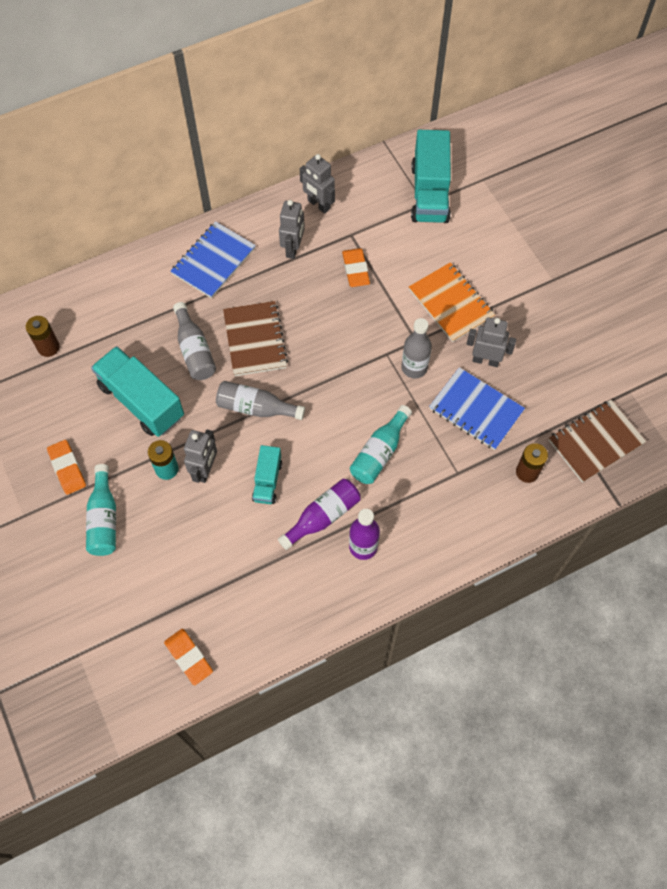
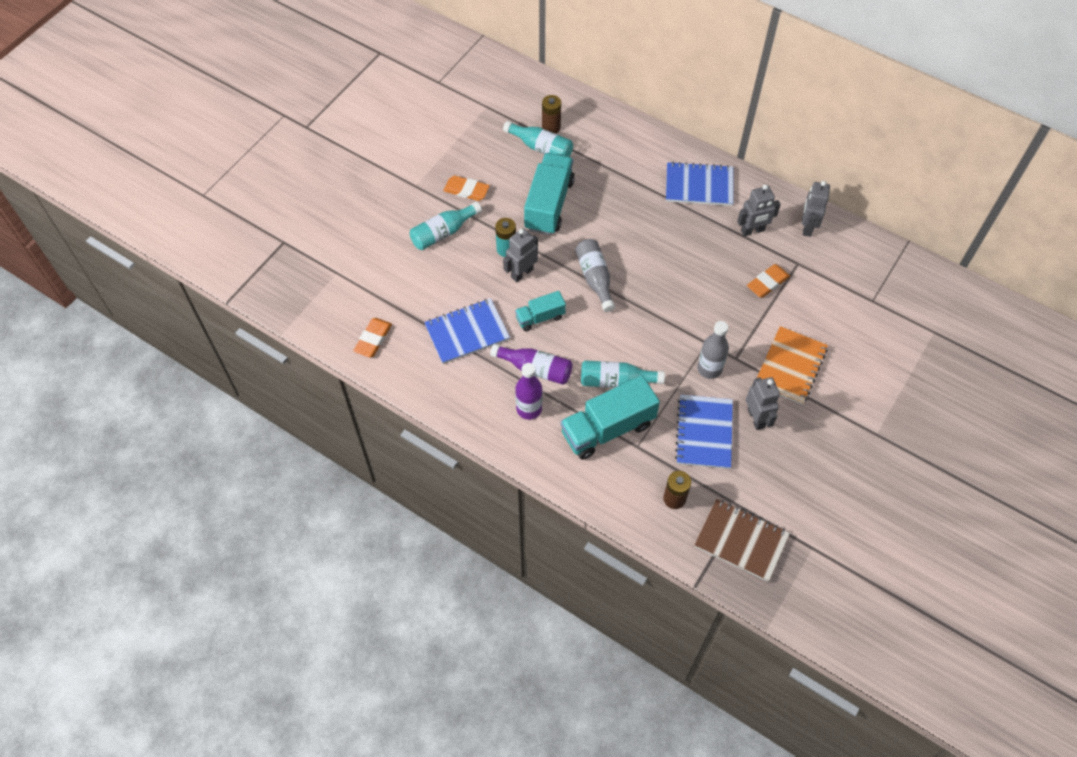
camera: 60 degrees right, 5 degrees down
orange eraser [47,440,86,495] -> orange eraser turned 75 degrees clockwise [443,176,490,201]
grey bottle [173,302,216,380] -> none
grey robot [184,430,217,483] -> grey robot turned 150 degrees clockwise [503,228,538,282]
brown notebook [223,301,288,376] -> none
turquoise truck [411,130,451,223] -> turquoise truck moved to [560,375,660,460]
none -> blue notebook [424,298,510,364]
none -> turquoise bottle [503,121,573,157]

